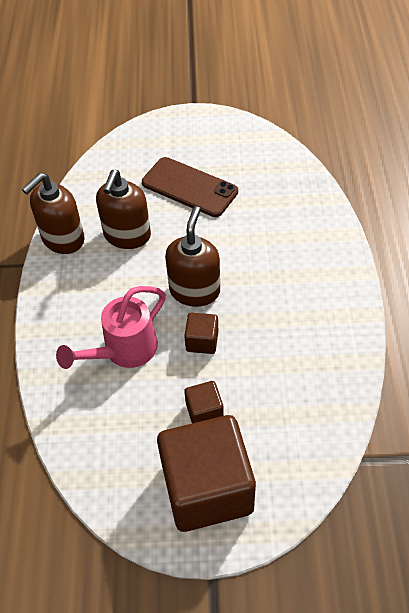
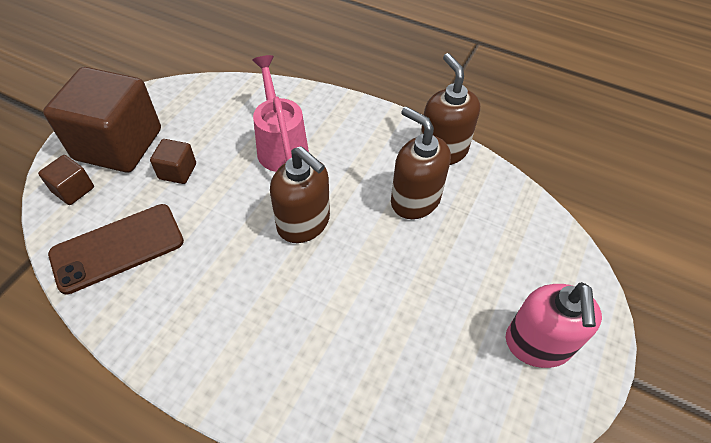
camera: 115 degrees right, 0 degrees up
brown phone [142,157,238,217] -> brown phone moved to [48,204,184,295]
brown cube [184,313,218,354] -> brown cube moved to [38,155,94,205]
none -> pink soap dispenser [506,282,602,368]

